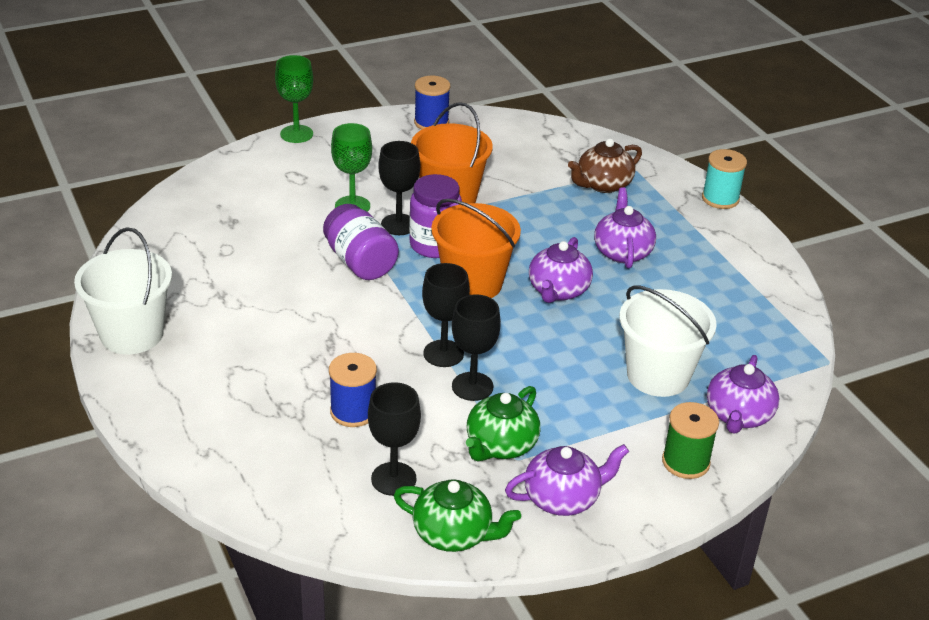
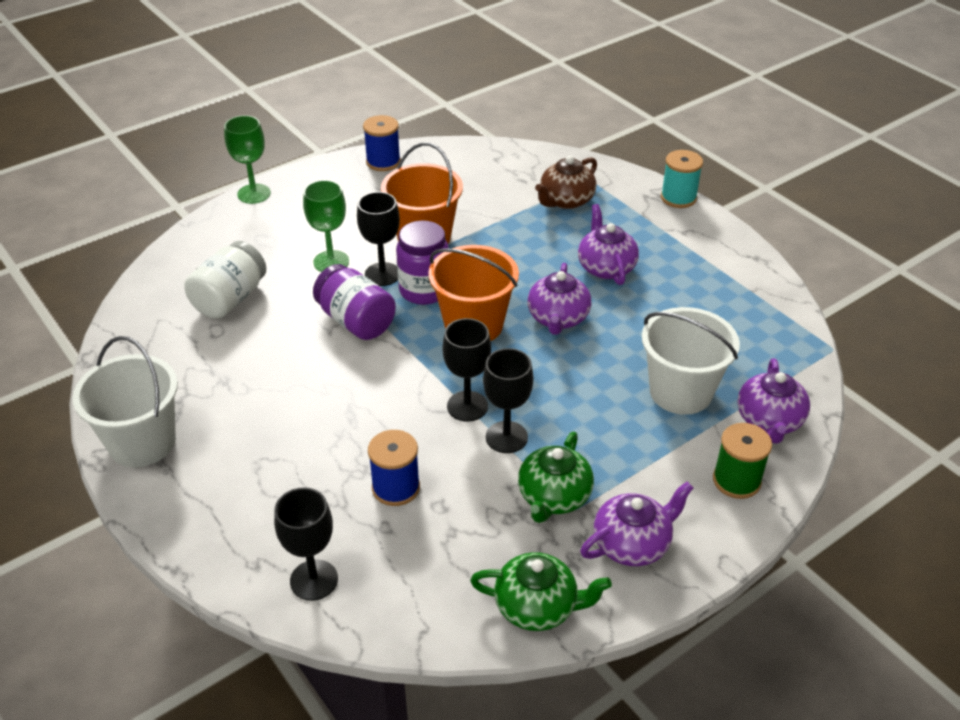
camera: 10 degrees left, 5 degrees up
black goblet [368,382,421,496] -> black goblet moved to [274,487,338,601]
none -> white jar [184,241,266,319]

